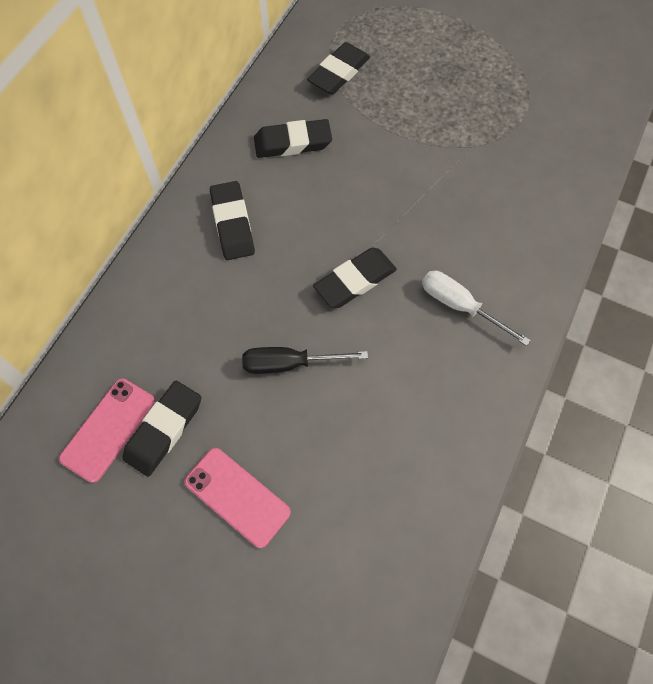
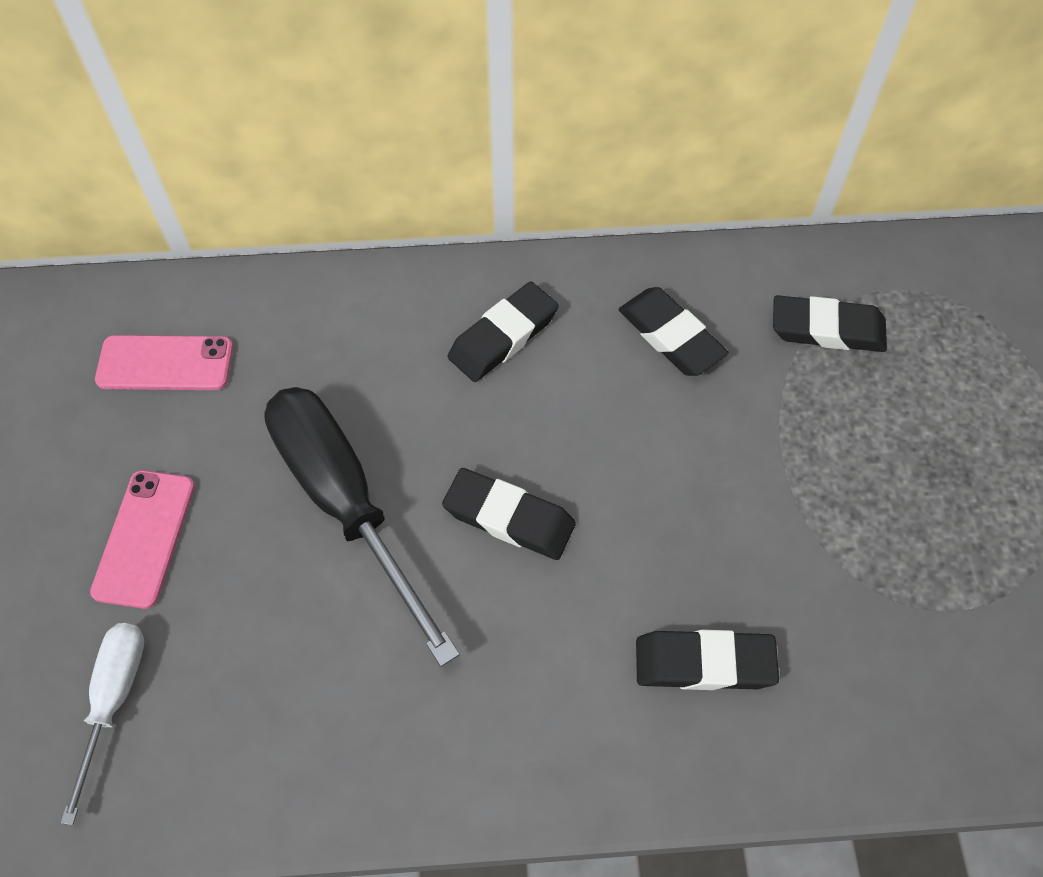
camera: 60 degrees right, 5 degrees down
black eraser [123,381,201,477] -> black eraser moved to [636,630,779,690]
black screwdriver [242,347,368,374] -> black screwdriver [264,387,460,667], size x1.85
white screwdriver [422,271,531,346] -> white screwdriver moved to [60,623,144,825]

